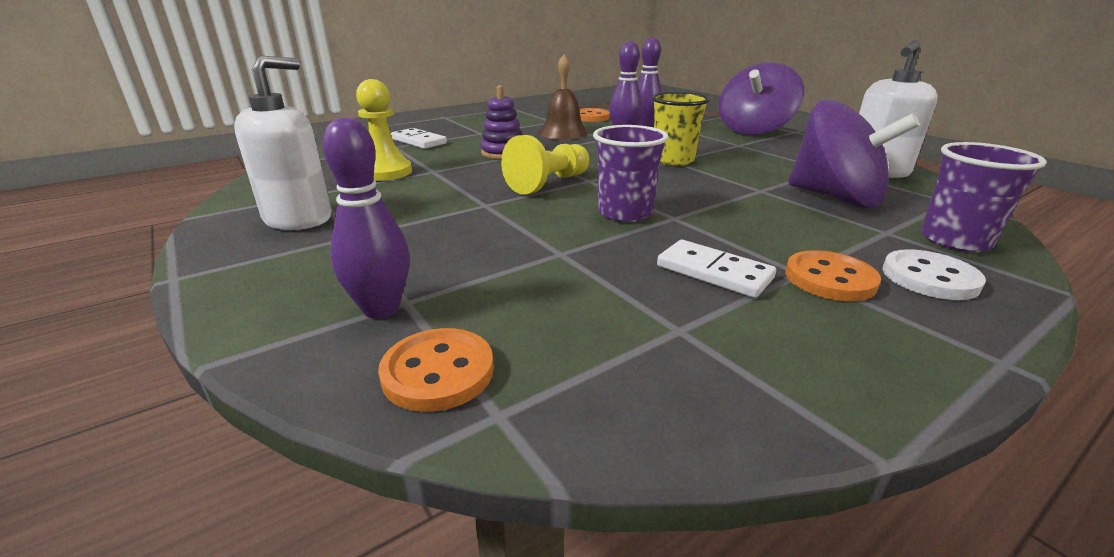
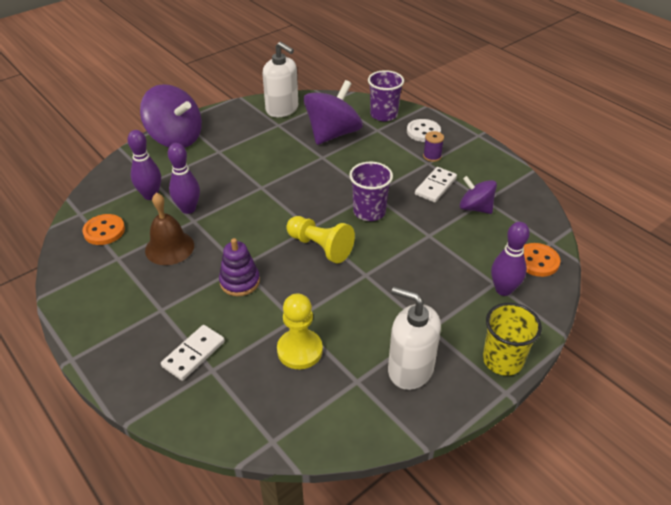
camera: 95 degrees left, 15 degrees up
yellow cup [652,92,709,166] -> yellow cup moved to [483,303,542,376]
orange button [785,250,881,301] -> purple spool [423,131,444,162]
none -> purple spinning top [460,176,497,214]

